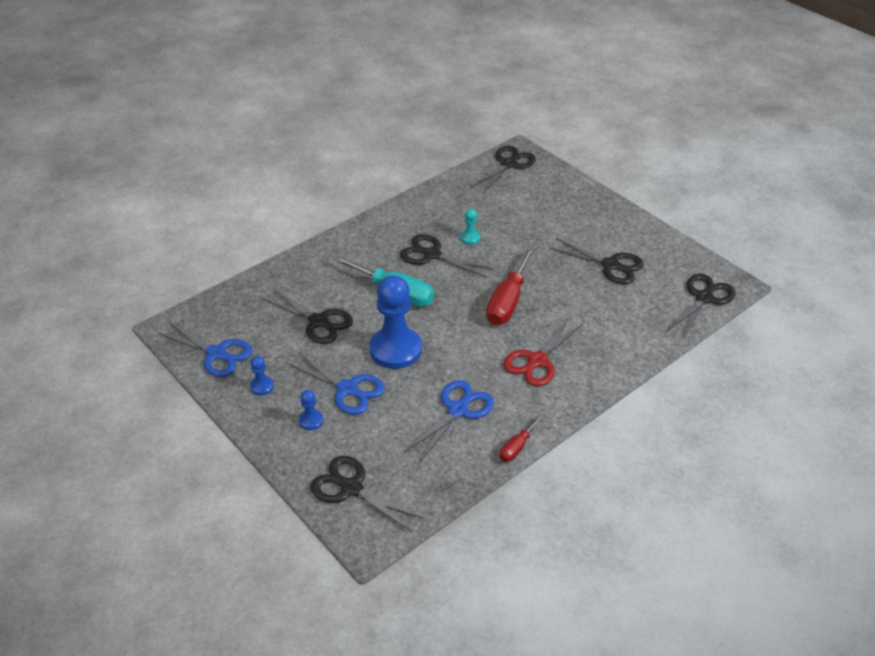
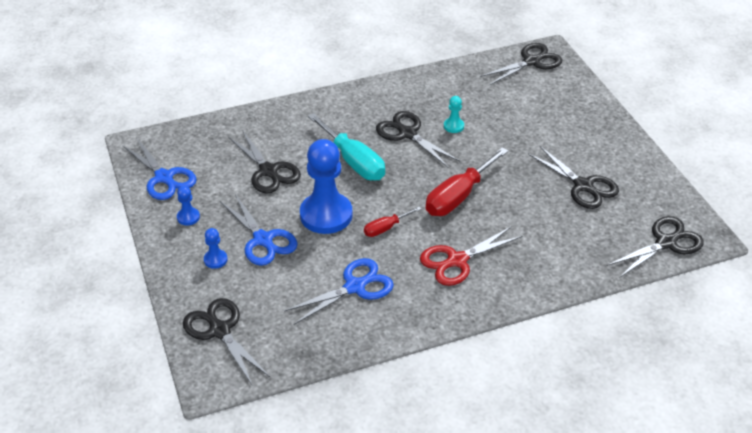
camera: 20 degrees right, 0 degrees up
red screwdriver [500,414,544,462] -> red screwdriver moved to [364,207,421,237]

